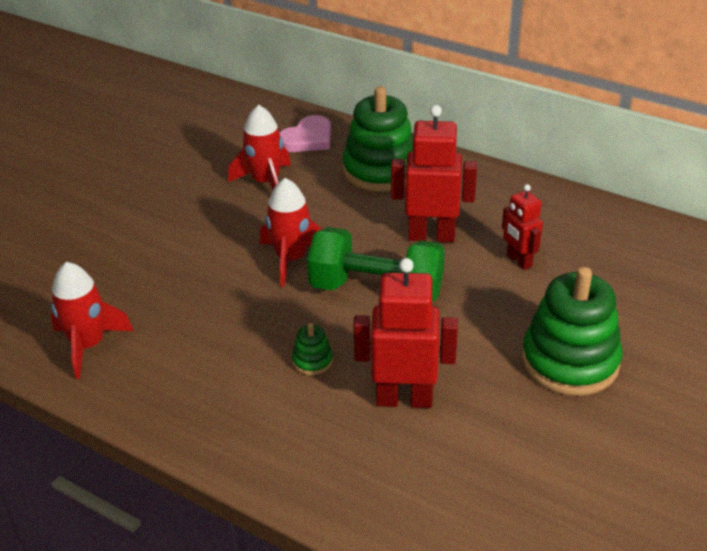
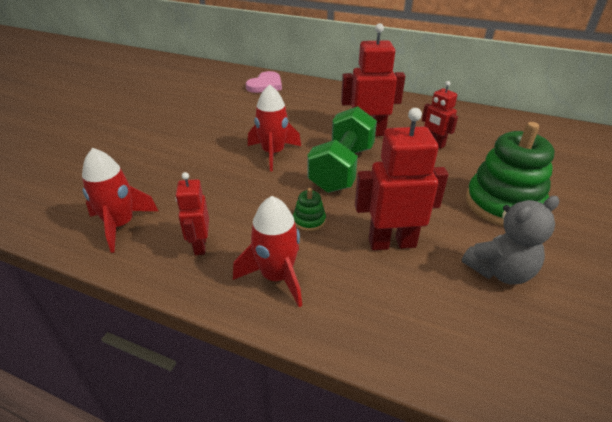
camera: 10 degrees left, 0 degrees up
red rocket [228,105,291,190] -> red rocket moved to [233,196,302,307]
green dumbbell [307,227,445,303] -> green dumbbell turned 75 degrees counterclockwise [307,106,377,193]
green stacking toy [343,86,413,192] -> none
none -> red robot [175,172,209,255]
none -> grey teddy bear [462,196,559,284]

